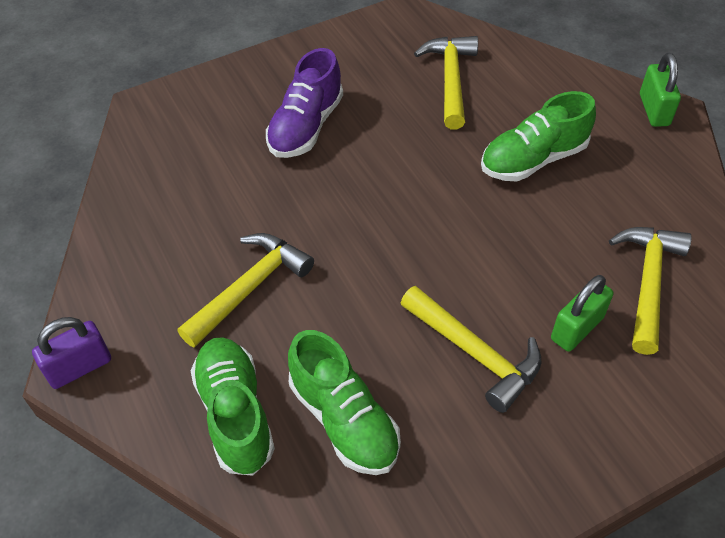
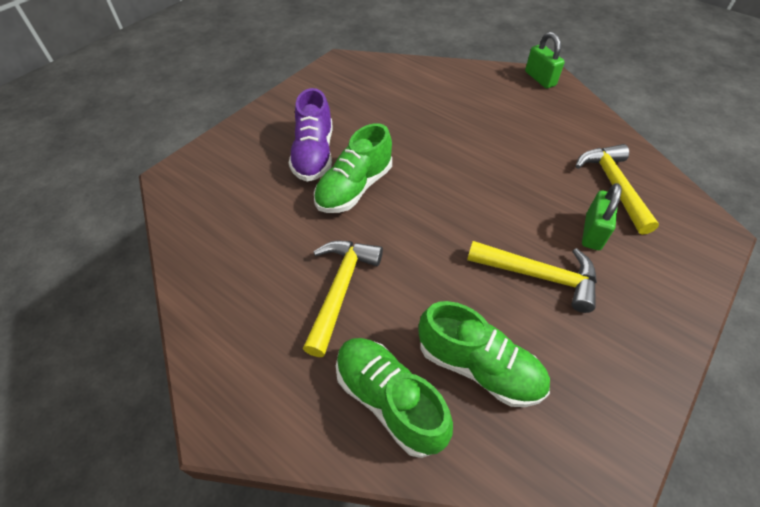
camera: 25 degrees left, 0 degrees up
purple padlock [32,317,111,389] -> none
yellow hammer [414,36,478,129] -> none
green shoe [481,91,596,182] -> green shoe moved to [314,123,392,213]

